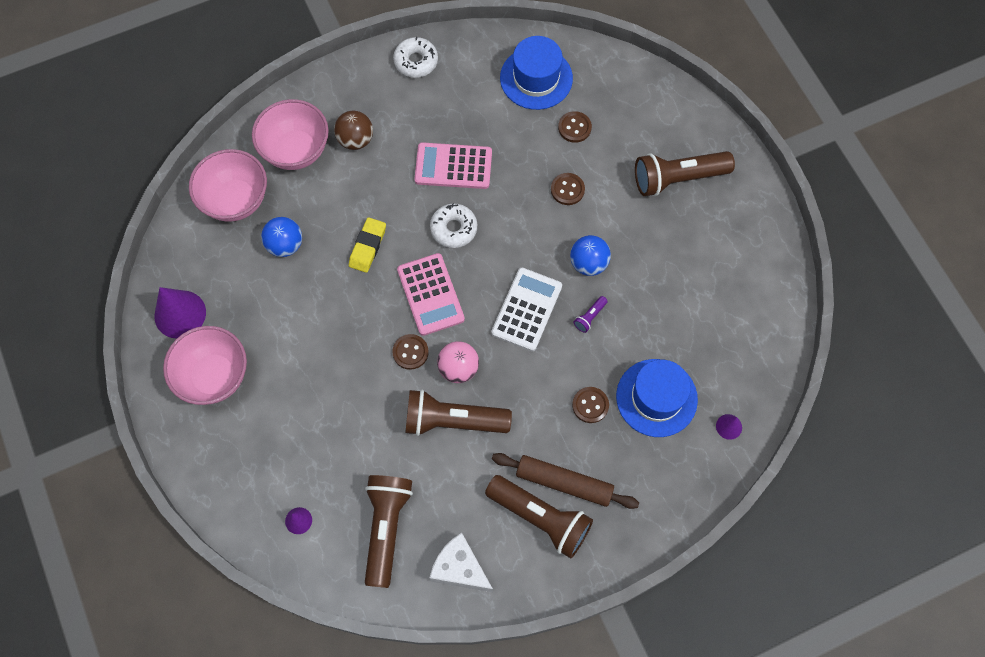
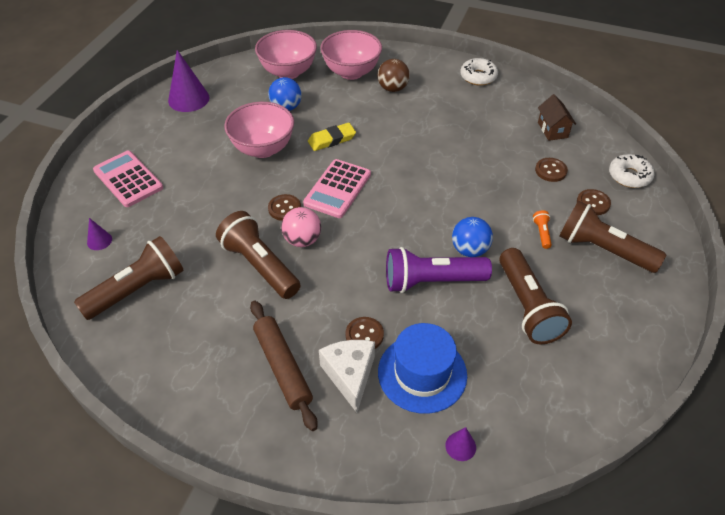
camera: 45 degrees right, 20 degrees down
pink bowl [163,326,247,405] -> pink bowl moved to [224,102,294,158]
pink calculator [414,142,492,189] -> pink calculator moved to [93,151,163,207]
white donut [430,204,477,248] -> white donut moved to [609,154,655,188]
white cheese [430,533,493,592] -> white cheese moved to [319,340,375,413]
brown flashlight [485,475,593,558] -> brown flashlight moved to [499,248,572,344]
white calculator [491,268,562,351] -> none
blue hat [500,36,573,110] -> brown house [538,94,576,141]
brown button [551,173,585,205] -> brown button moved to [577,189,611,215]
purple flashlight [573,296,608,333] -> purple flashlight [386,247,492,293], size x2.45
none -> orange flashlight [533,210,552,249]

